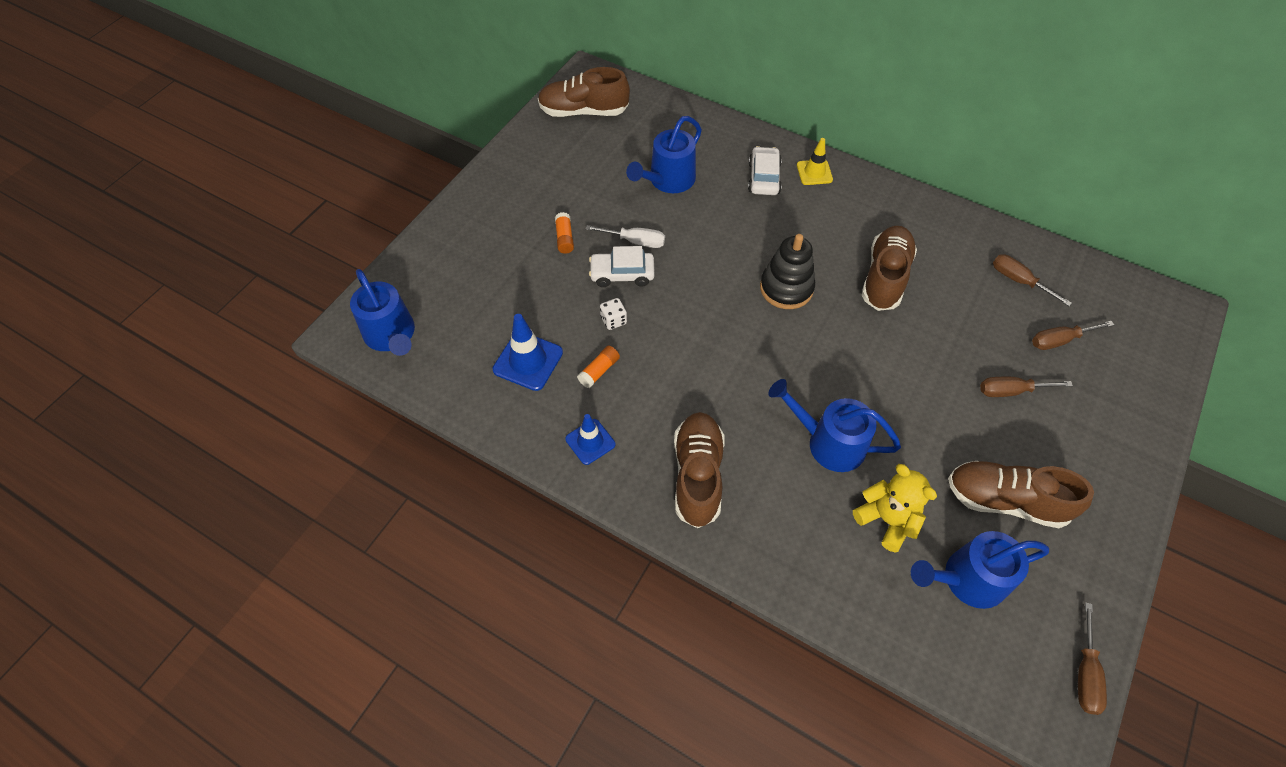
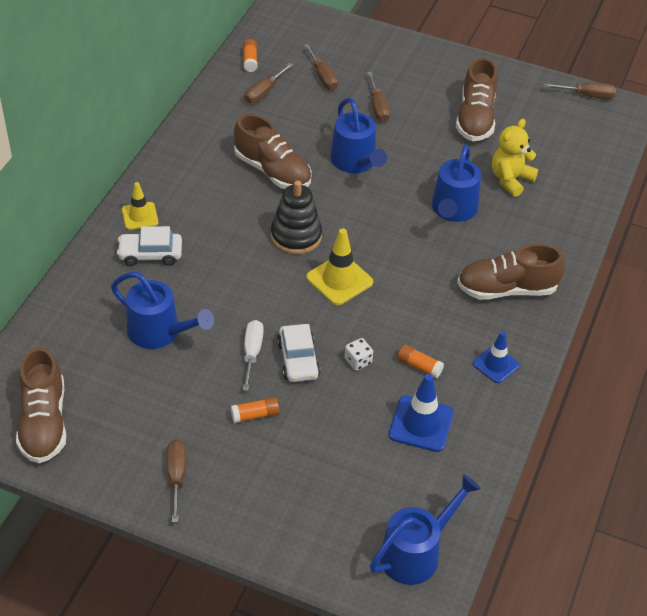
camera: 100 degrees left, 10 degrees down
brown shoe [862,226,917,311] -> brown shoe turned 150 degrees counterclockwise [234,114,312,189]
blue watering can [911,531,1049,609] -> blue watering can moved to [330,97,387,173]
none -> brown screwdriver [167,440,186,523]
none -> orange glue stick [243,39,257,72]
none -> yellow traffic cone [306,228,373,305]

